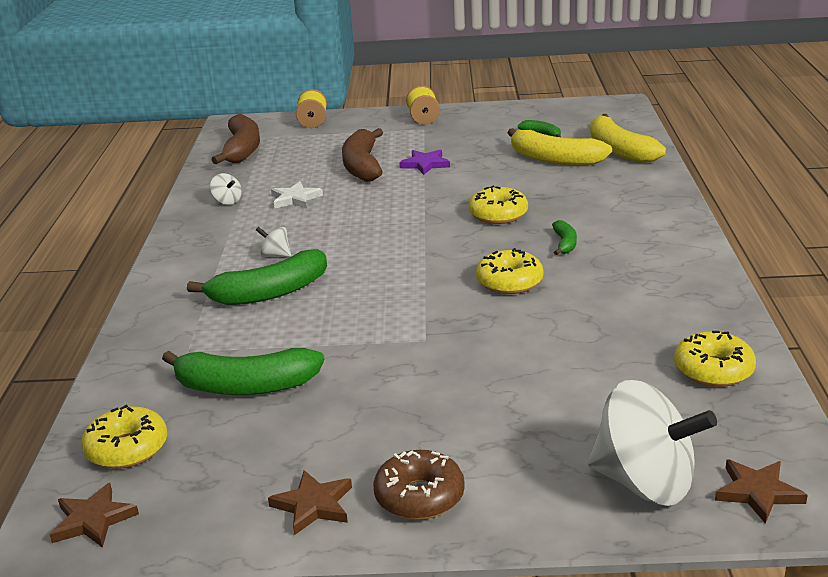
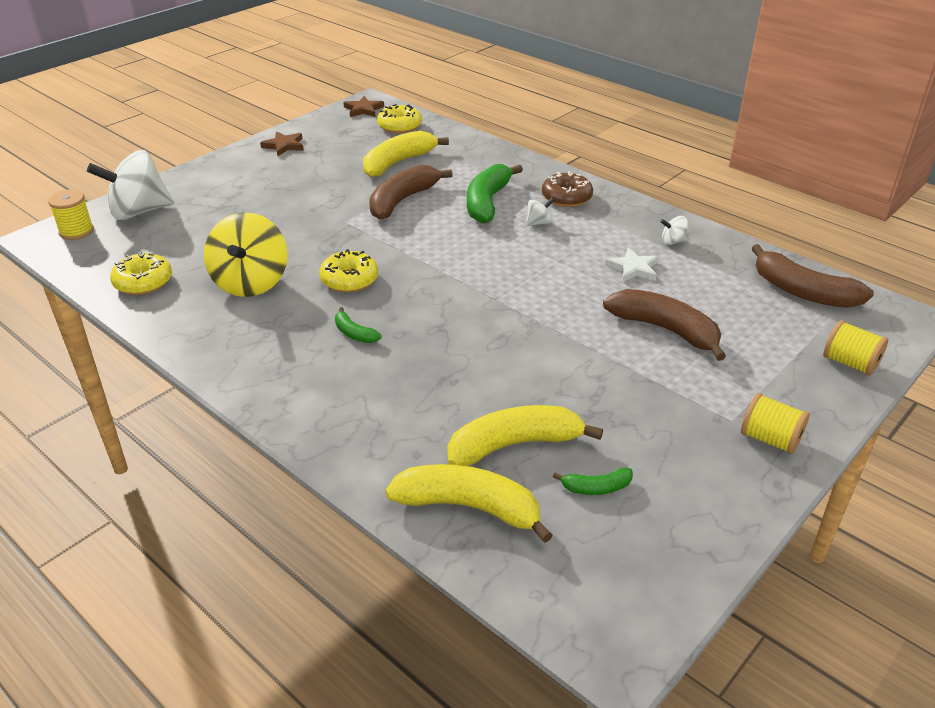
camera: 130 degrees right, 10 degrees up
green banana [162,348,324,395] -> yellow banana [363,131,449,177]
brown donut [373,450,465,520] -> brown donut moved to [542,171,593,207]
purple star [400,150,450,175] -> none
yellow donut [468,186,528,224] -> none
brown star [715,460,808,524] -> yellow spool [48,189,94,240]
none -> yellow spinning top [204,212,288,297]
none -> brown banana [369,165,453,220]

